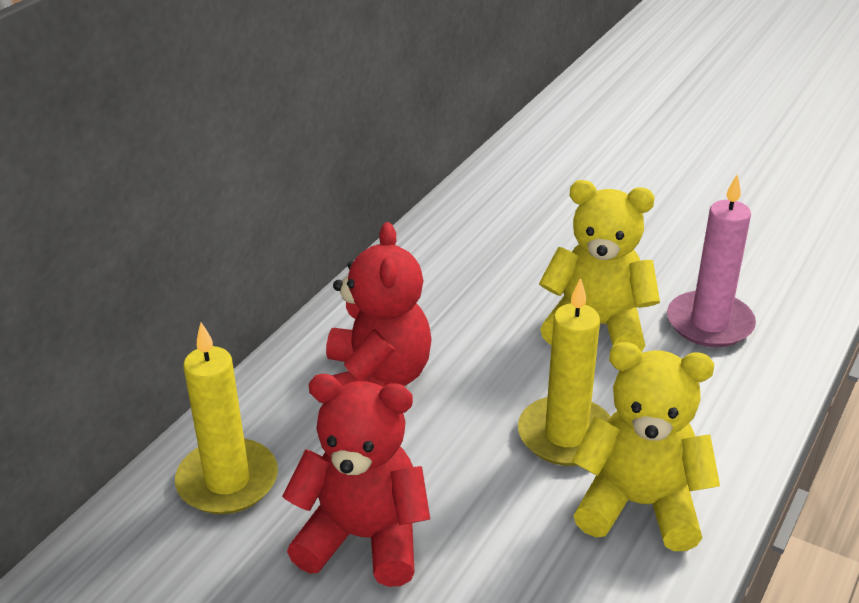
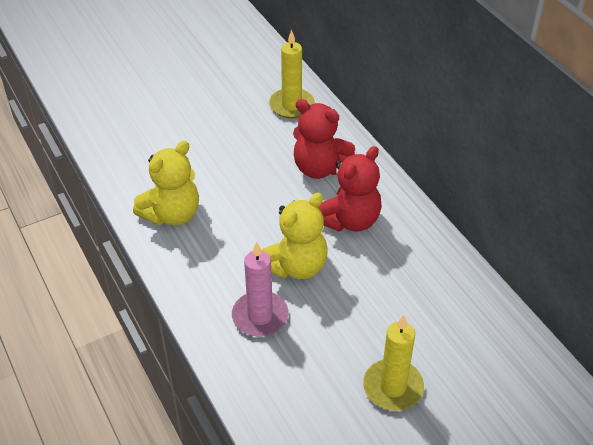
camera: 120 degrees right, 10 degrees up
red teddy bear [282,374,430,587] -> red teddy bear moved to [318,146,382,232]
yellow candle [518,278,611,466] -> yellow candle moved to [363,315,424,411]

